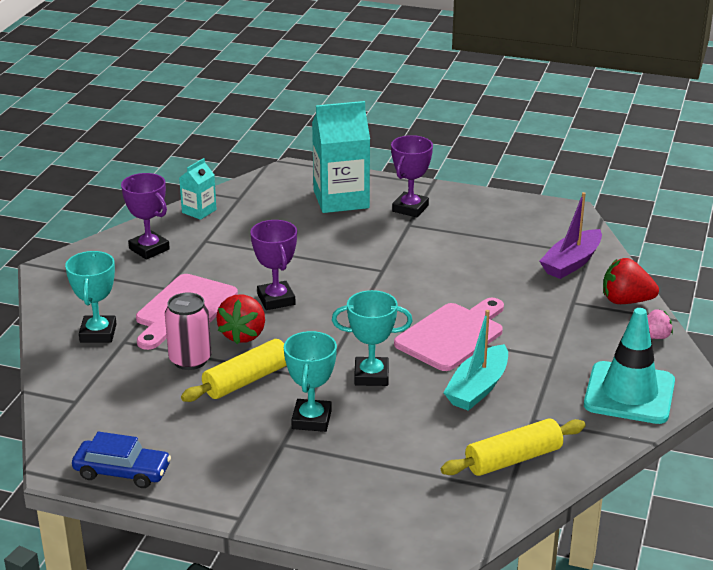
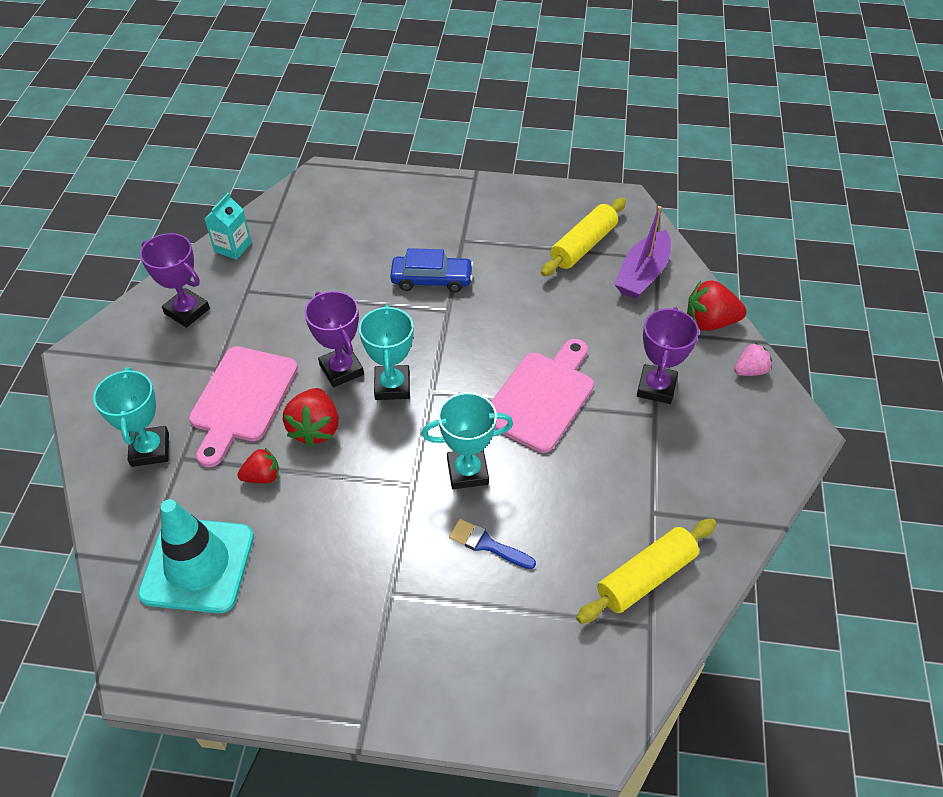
camera: 10 degrees left, 20 degrees up
blue car [72,432,171,488] -> blue car moved to [390,248,473,293]
pink can [165,292,211,370] -> red strawberry [237,448,279,483]
yellow rolling pin [181,339,287,402] -> yellow rolling pin moved to [541,198,626,277]
turquoise trophy [284,331,337,432] -> turquoise trophy moved to [359,305,414,400]
turquoise carton [312,101,370,213] -> none
purple trophy [391,135,433,217] -> purple trophy moved to [637,307,699,404]
turquoise boat [443,310,508,411] -> none
turquoise traffic cone [584,308,675,424] -> turquoise traffic cone moved to [138,499,254,613]
none -> blue brush [449,519,536,569]

